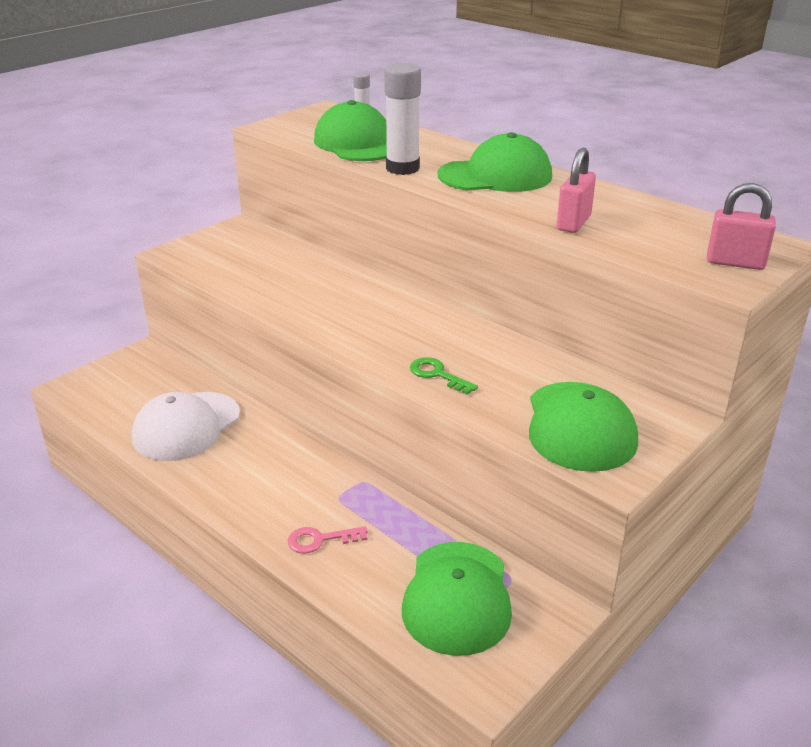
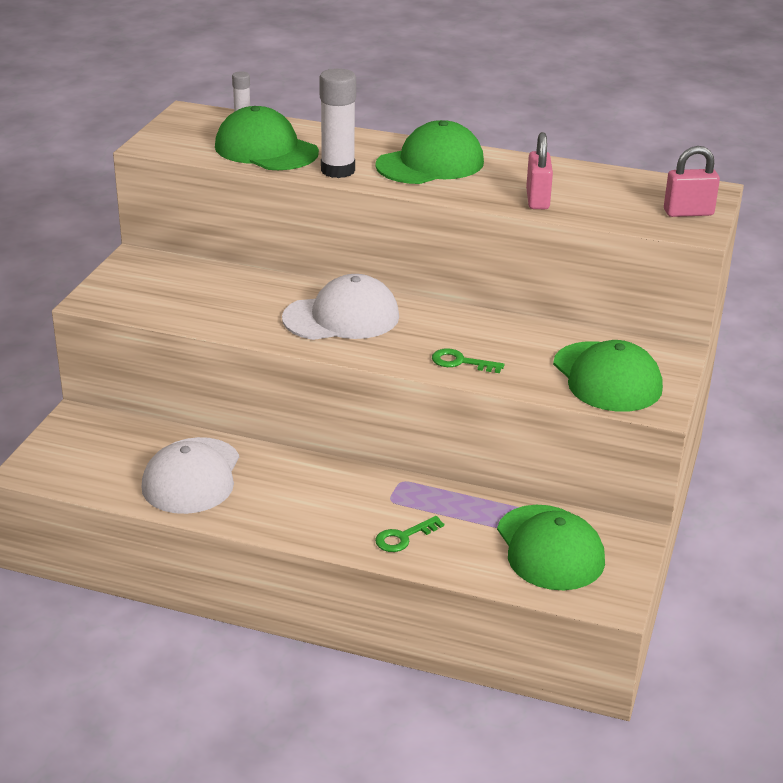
camera: 25 degrees left, 0 degrees up
pink key [288,526,367,554] -> green key [375,516,444,552]
none -> white cap [282,274,399,340]

